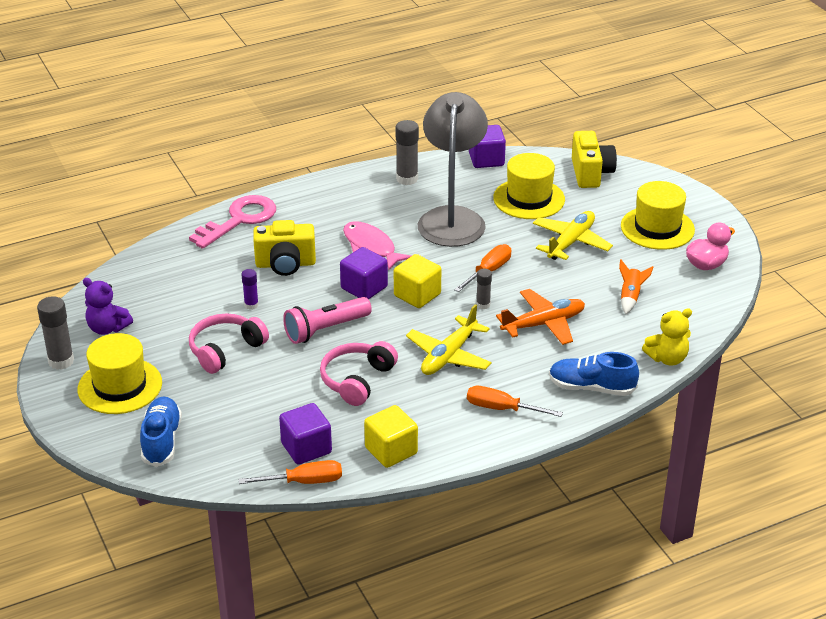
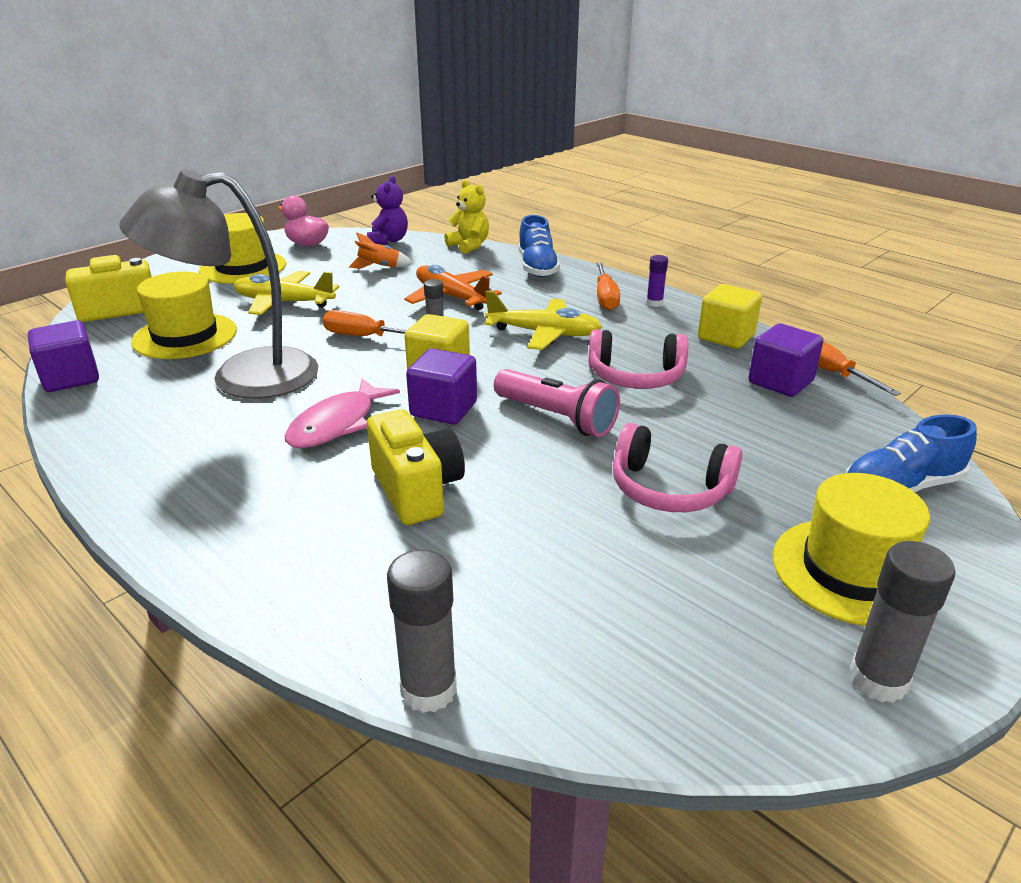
camera: 110 degrees left, 5 degrees down
purple teddy bear [83,278,133,335] -> purple teddy bear moved to [367,176,408,245]
pink key [189,195,276,249] -> none
purple glue stick [242,269,259,310] -> purple glue stick moved to [646,255,668,307]
grey glue stick [396,120,419,185] -> grey glue stick moved to [387,550,457,713]

